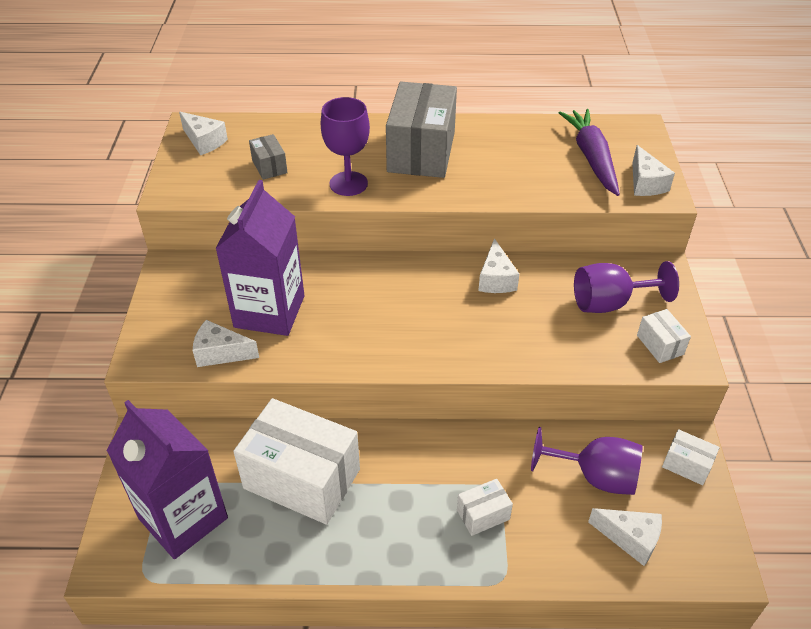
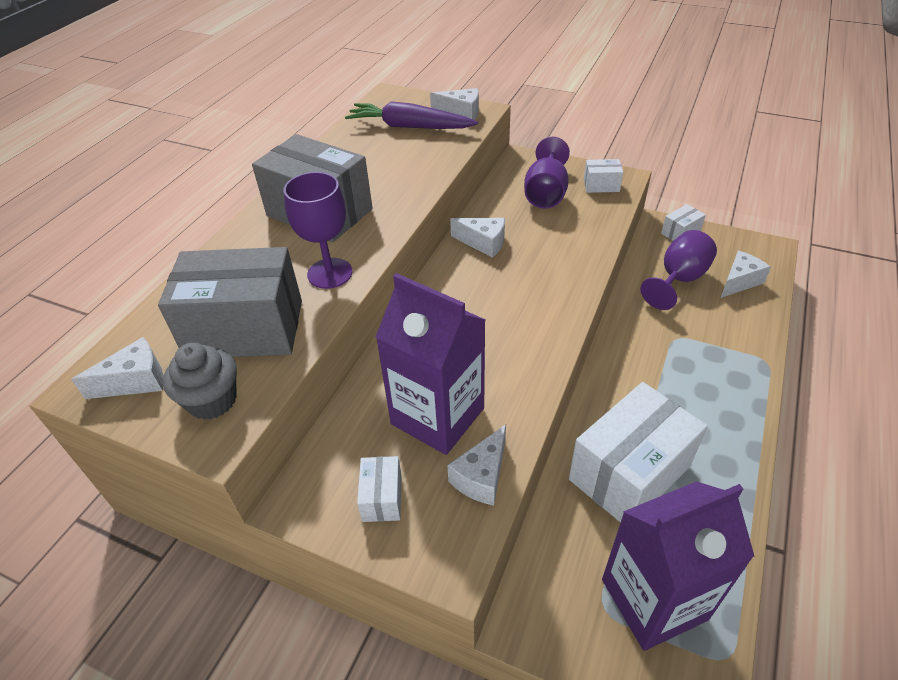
camera: 65 degrees left, 0 degrees up
grey box [249,134,288,180] -> grey box [158,247,302,357], size x2.26
white box [457,479,513,536] -> white box moved to [357,456,402,522]
none -> grey cupcake [163,343,237,420]

